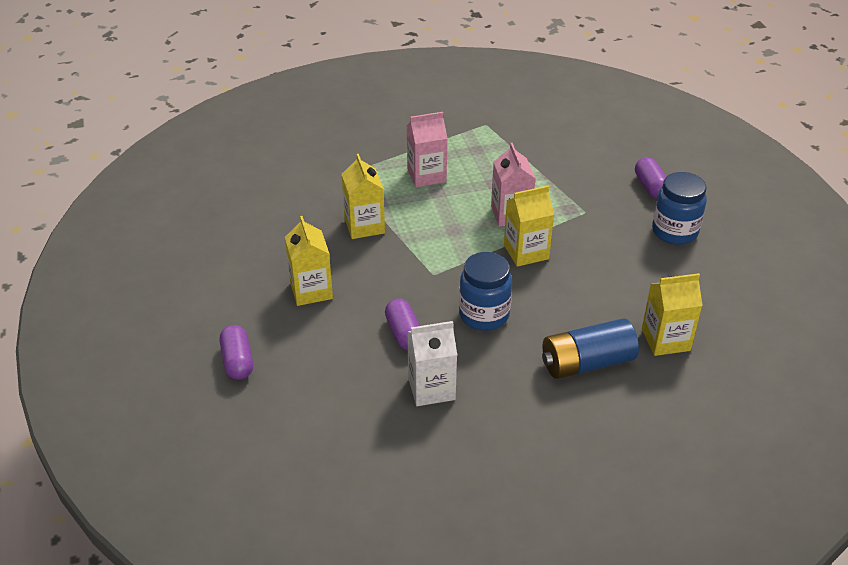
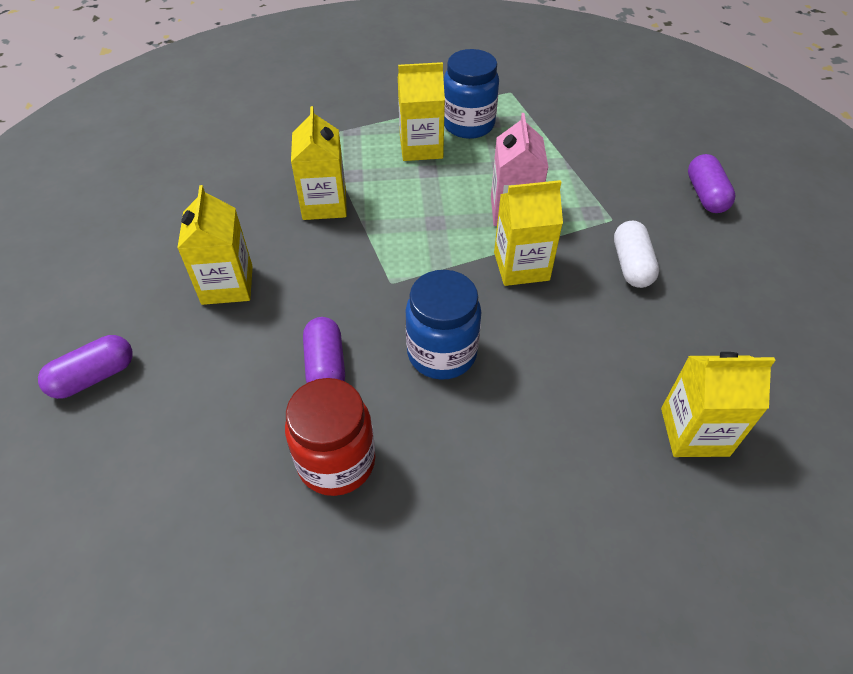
camera: 10 degrees right, 10 degrees up
purple capsule [219,325,253,380] -> purple capsule turned 60 degrees clockwise [38,335,133,399]
pink carton [407,112,448,187] -> yellow carton [398,62,445,161]
white carton [407,321,457,406] -> red jar [285,378,375,496]
blue battery [542,318,639,379] -> none
blue jar [652,172,707,245] -> blue jar moved to [444,49,499,139]
none -> white capsule [614,221,659,288]

